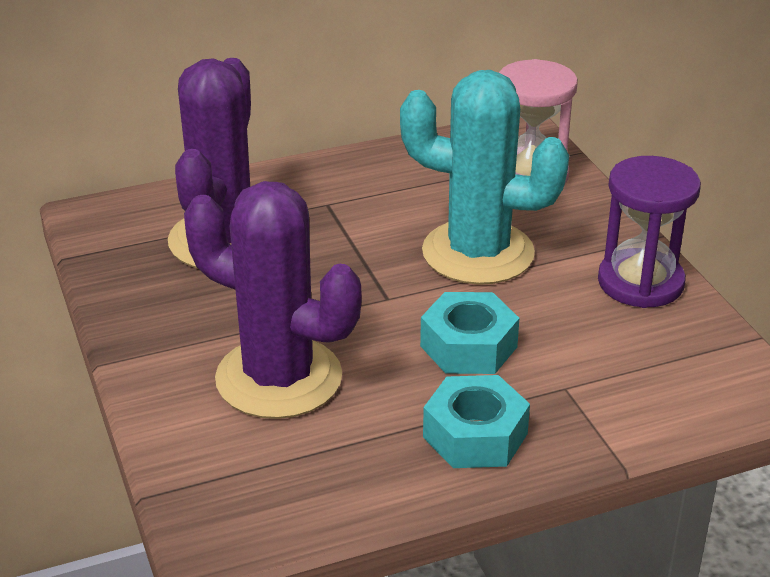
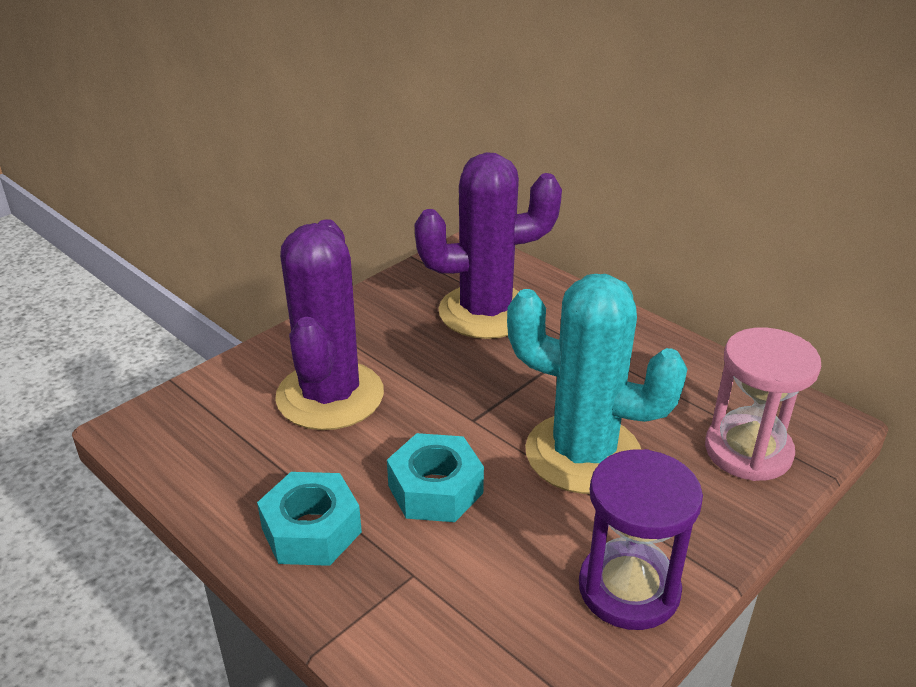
camera: 65 degrees right, 0 degrees up
turquoise cactus [400,70,569,285] -> turquoise cactus turned 60 degrees counterclockwise [507,274,687,494]

